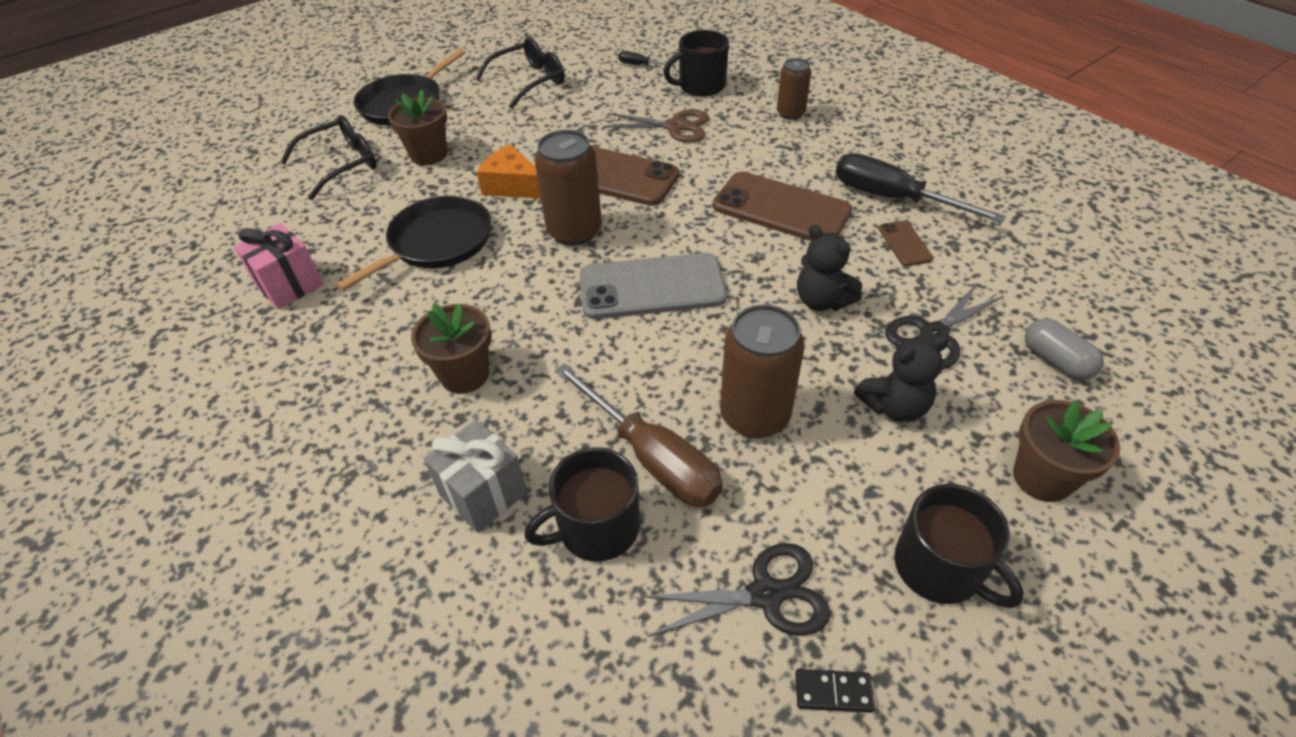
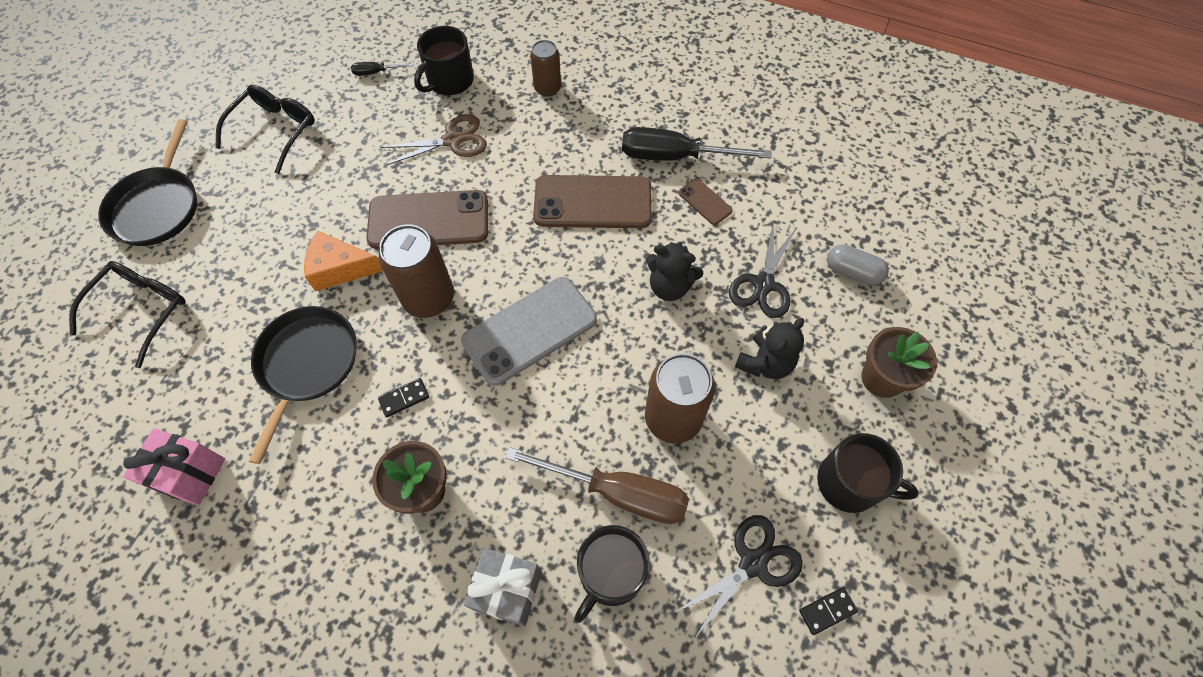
camera: 30 degrees left, 15 degrees up
brown flower pot [388,90,447,165] -> none
none -> black domino [378,378,429,417]

